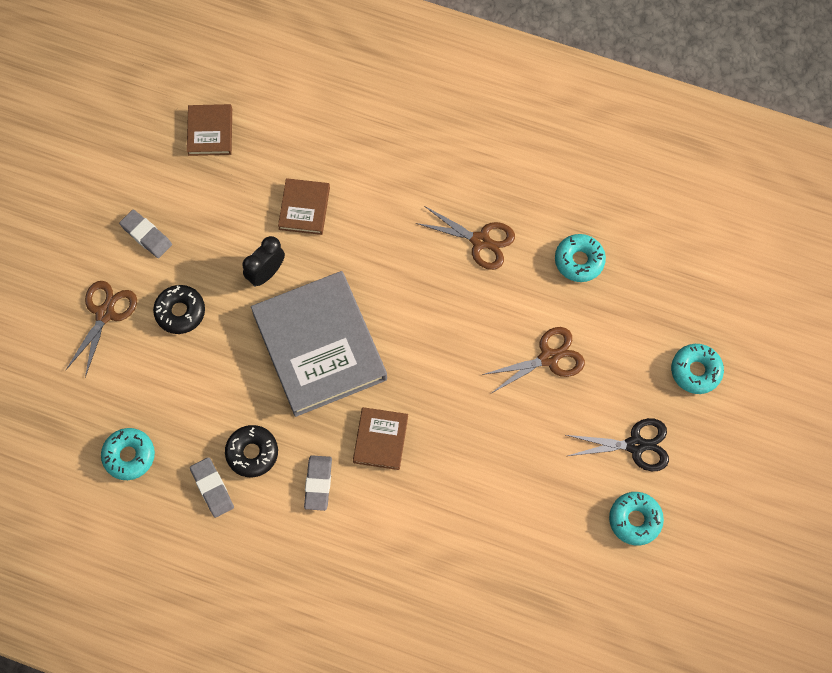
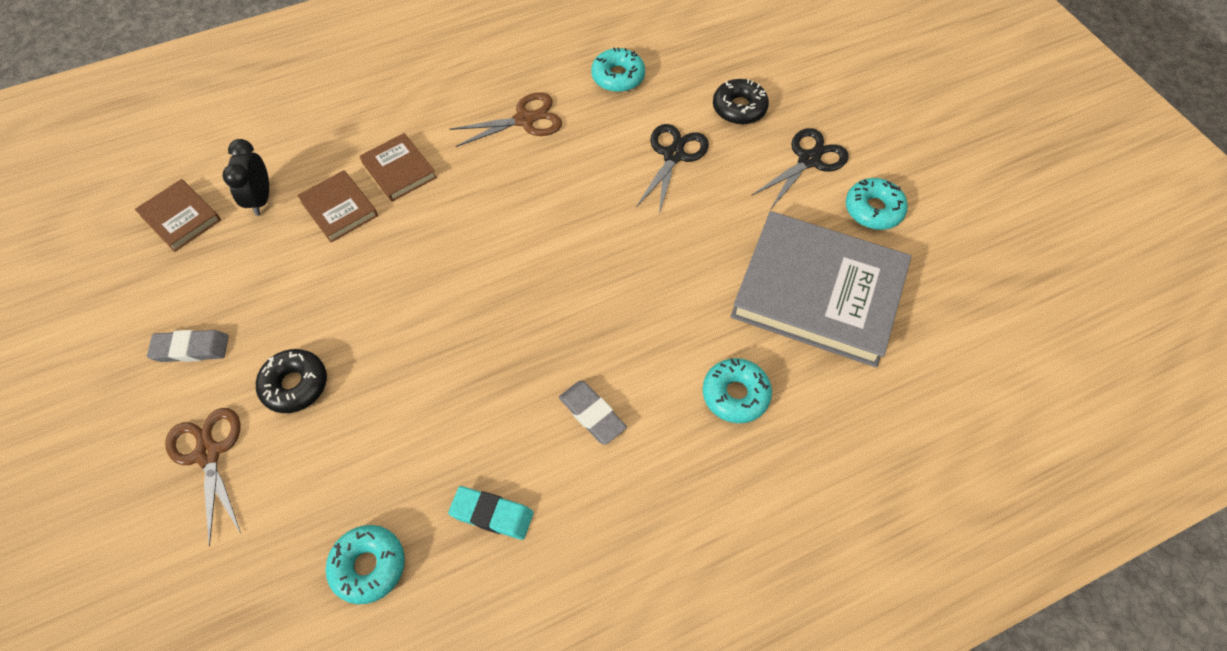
camera: 45 degrees left, 10 degrees down
grey eraser [190,457,234,518] -> turquoise eraser [448,486,534,540]
black donut [225,425,278,477] -> black donut moved to [713,79,769,125]
black clock [243,236,285,286] -> black clock moved to [223,139,269,216]
grey book [251,271,387,417] -> grey book moved to [731,211,911,367]
brown book [353,407,408,470] -> brown book moved to [360,133,437,202]
brown scissors [482,327,585,393] -> black scissors [636,124,709,214]
turquoise donut [671,344,724,394] -> turquoise donut moved to [703,358,772,423]

